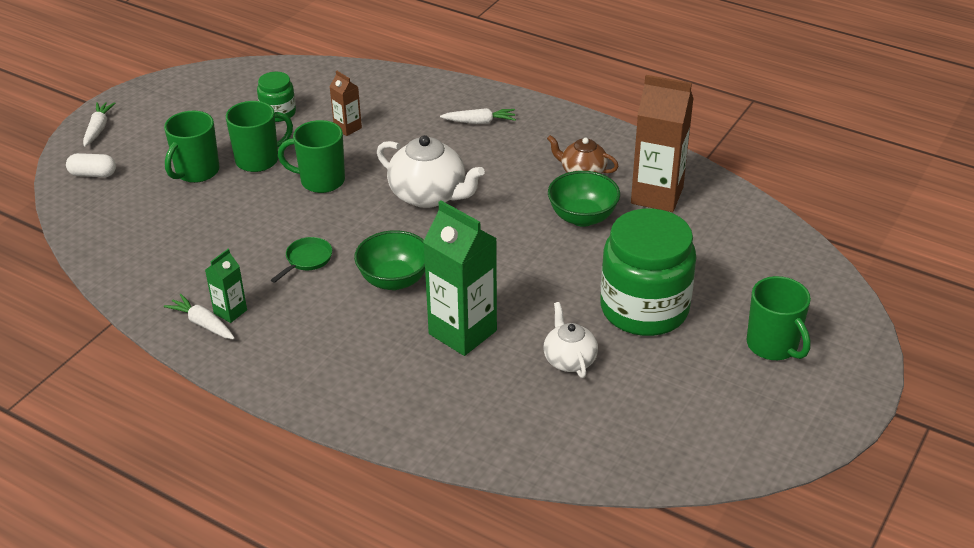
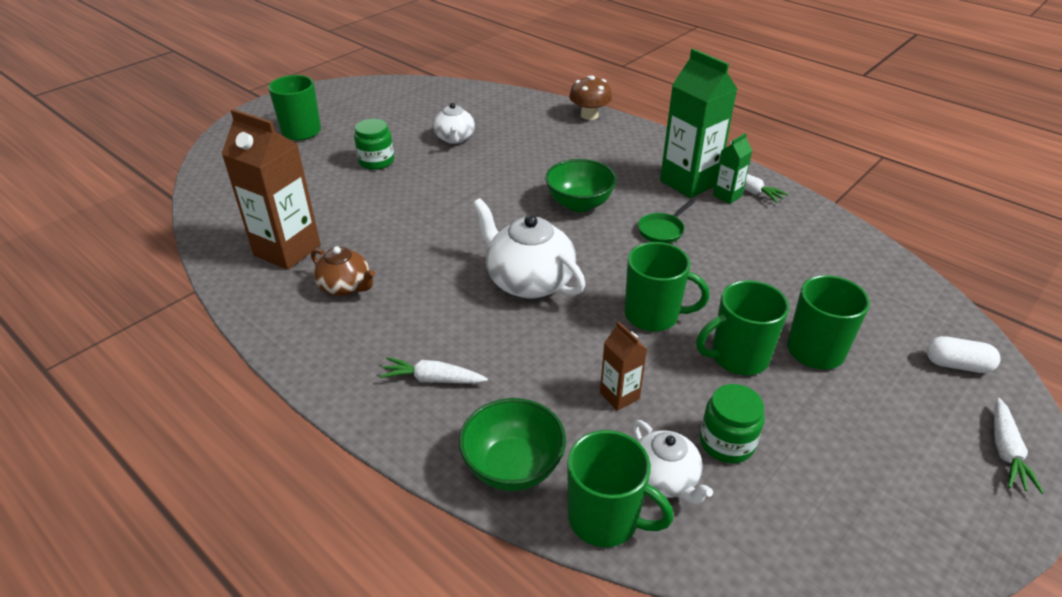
camera: 170 degrees left, 0 degrees up
green carton [423,201,497,356] -> green carton moved to [660,49,737,198]
green bowl [548,171,620,227] -> green bowl moved to [459,398,566,491]
green jar [600,208,696,336] -> green jar [354,119,394,170], size x0.48
none -> green mug [567,430,674,547]
none -> brown mushroom [569,75,612,120]
none -> white teapot [633,420,713,504]

